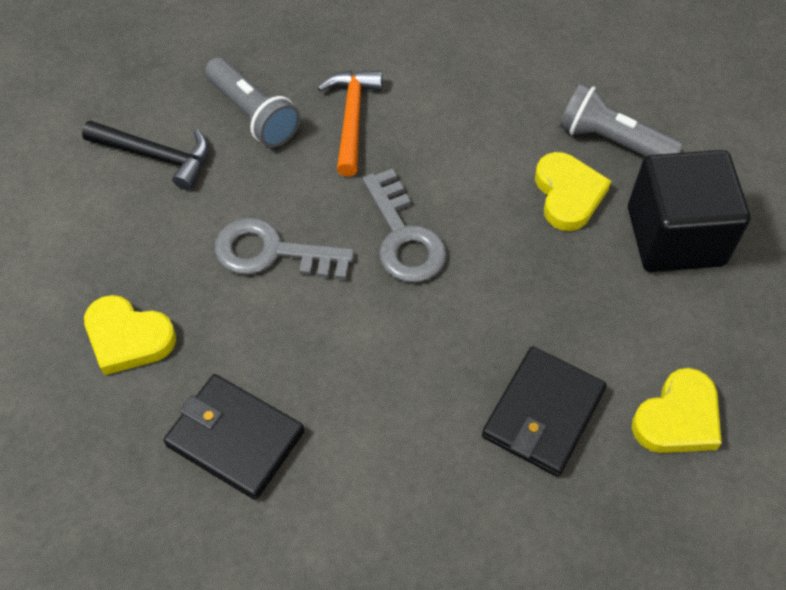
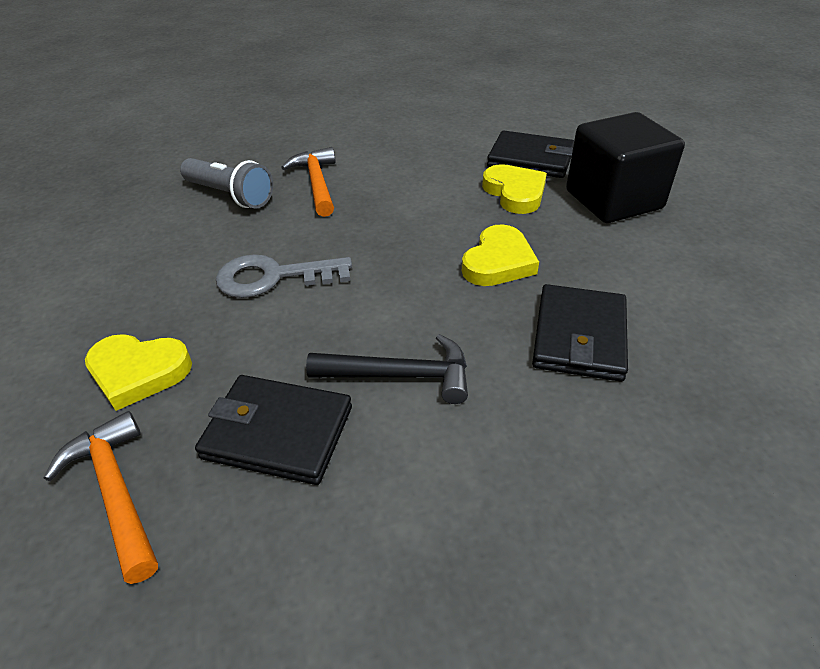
camera: 15 degrees left, 15 degrees down
black hammer [82,121,208,190] -> black hammer moved to [306,334,468,404]
grey key [362,168,447,283] -> none
grey flashlight [559,83,683,156] -> black wallet [487,131,574,178]
yellow heart [632,368,722,453] -> yellow heart moved to [462,224,539,286]
none -> orange hammer [44,411,158,584]

